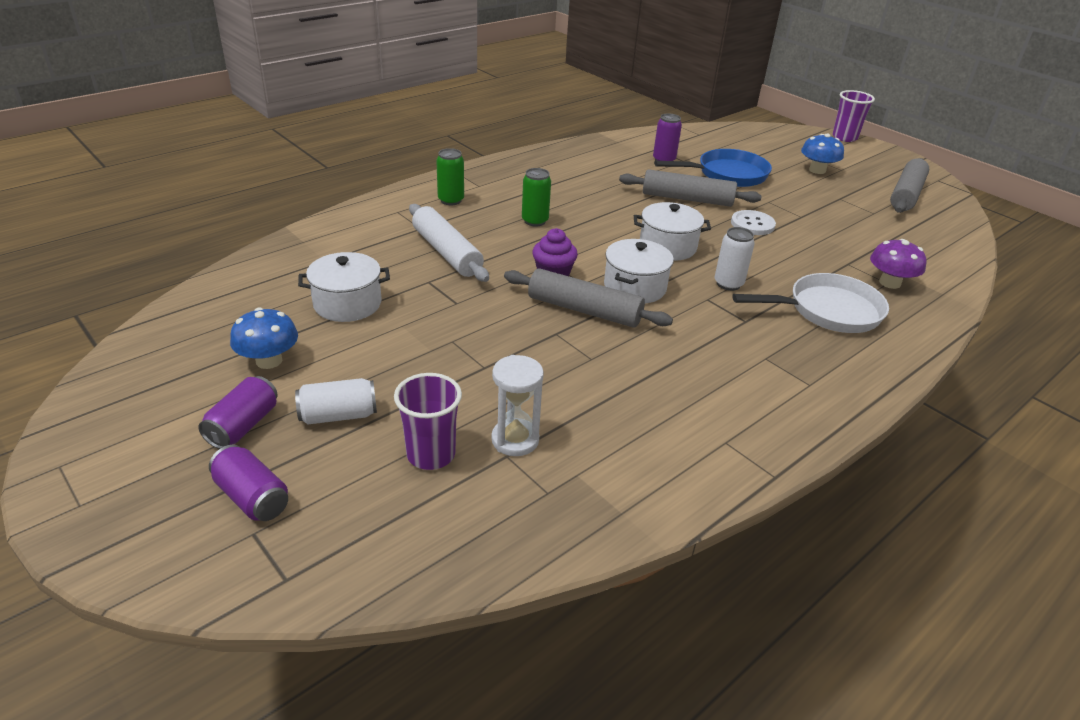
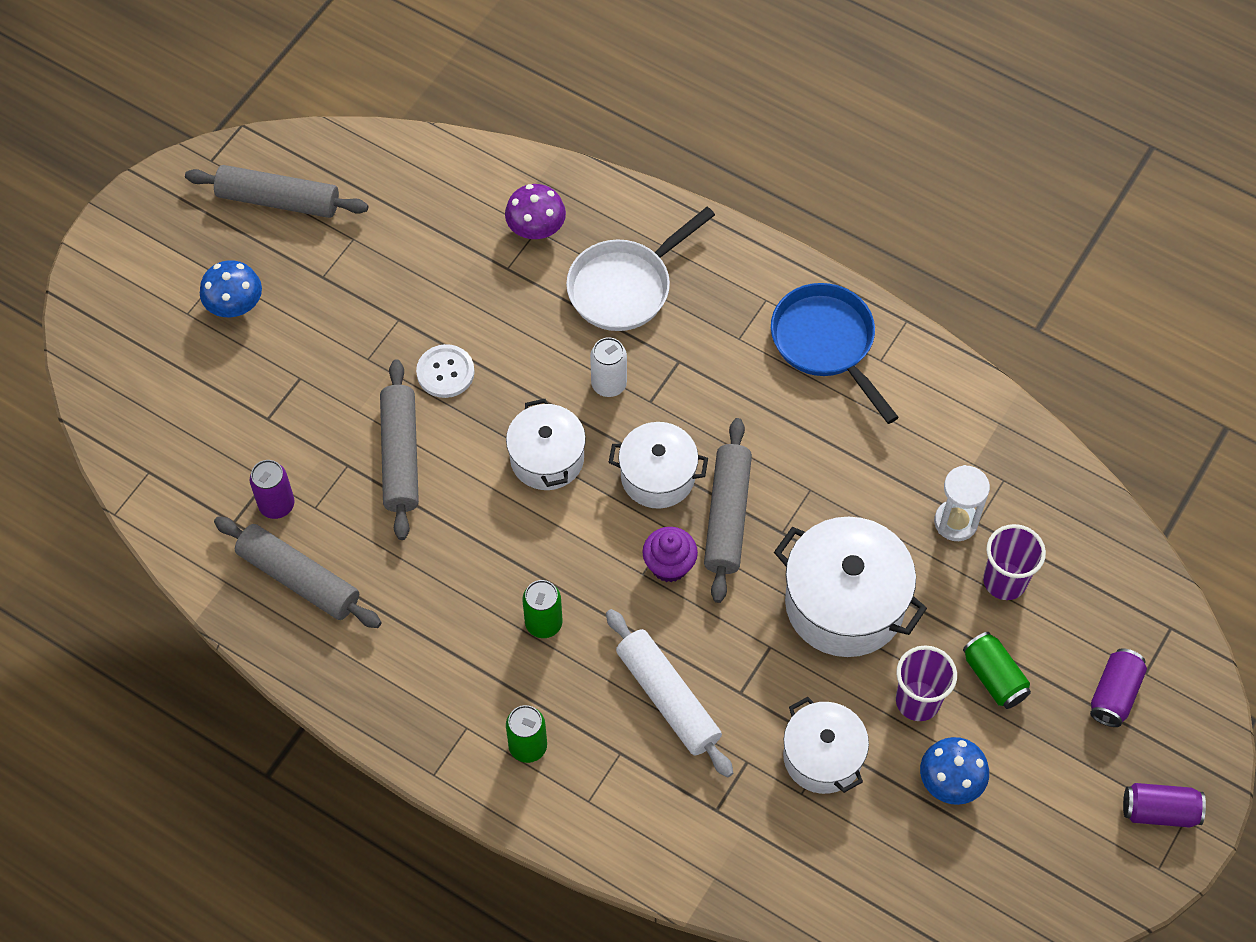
camera: 105 degrees left, 25 degrees up
purple can [198,376,278,449] -> purple can moved to [1123,783,1206,828]
white can [295,378,377,425] -> green can [963,632,1031,709]
white rolling pin [409,204,489,282] -> white rolling pin turned 75 degrees counterclockwise [606,609,733,778]
blue pan [654,149,772,187] -> blue pan moved to [771,283,899,424]
white pan [732,273,889,333] -> white pan turned 105 degrees counterclockwise [566,207,715,331]
purple cup [832,90,875,142] -> purple cup moved to [896,645,957,721]
none -> grey rolling pin [214,517,382,628]
none -> white pot [774,517,927,657]

